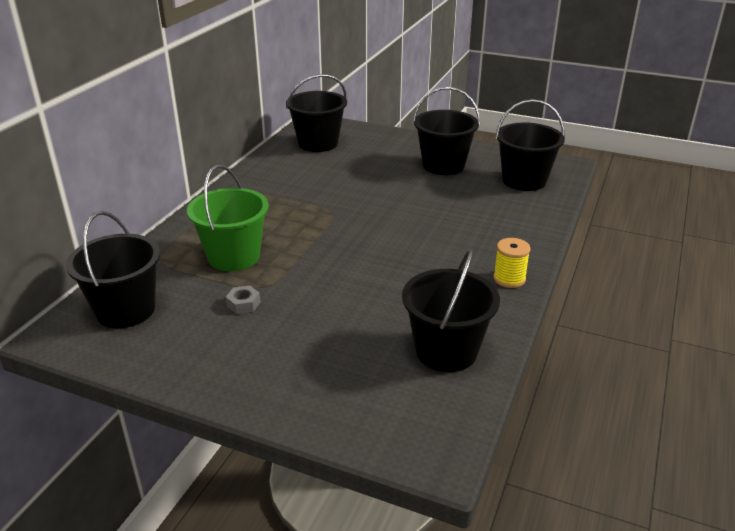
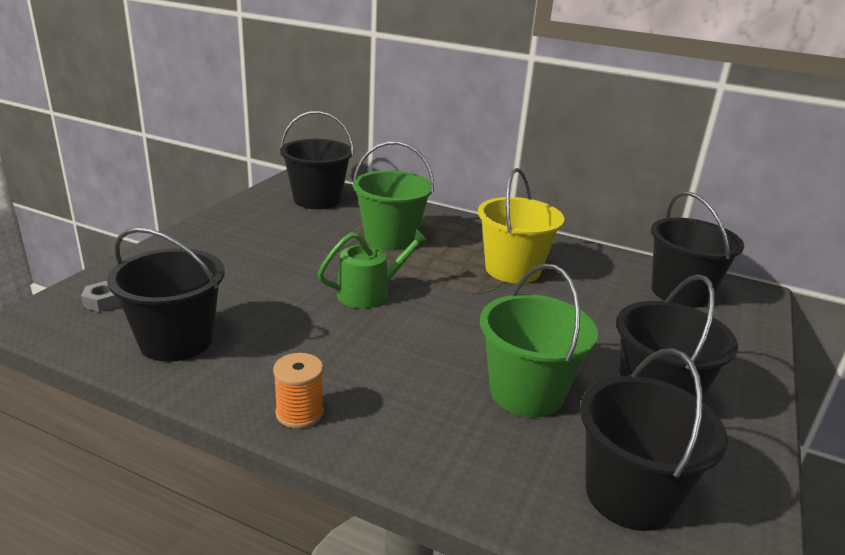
camera: 90 degrees right, 5 degrees down
grey nut [226,285,260,314] -> grey nut moved to [81,281,120,312]
yellow spool [493,238,530,288] -> orange spool [273,353,324,429]
none -> green watering can [317,229,429,309]
none -> yellow bucket [478,168,564,284]
none -> green bucket [480,264,598,417]

